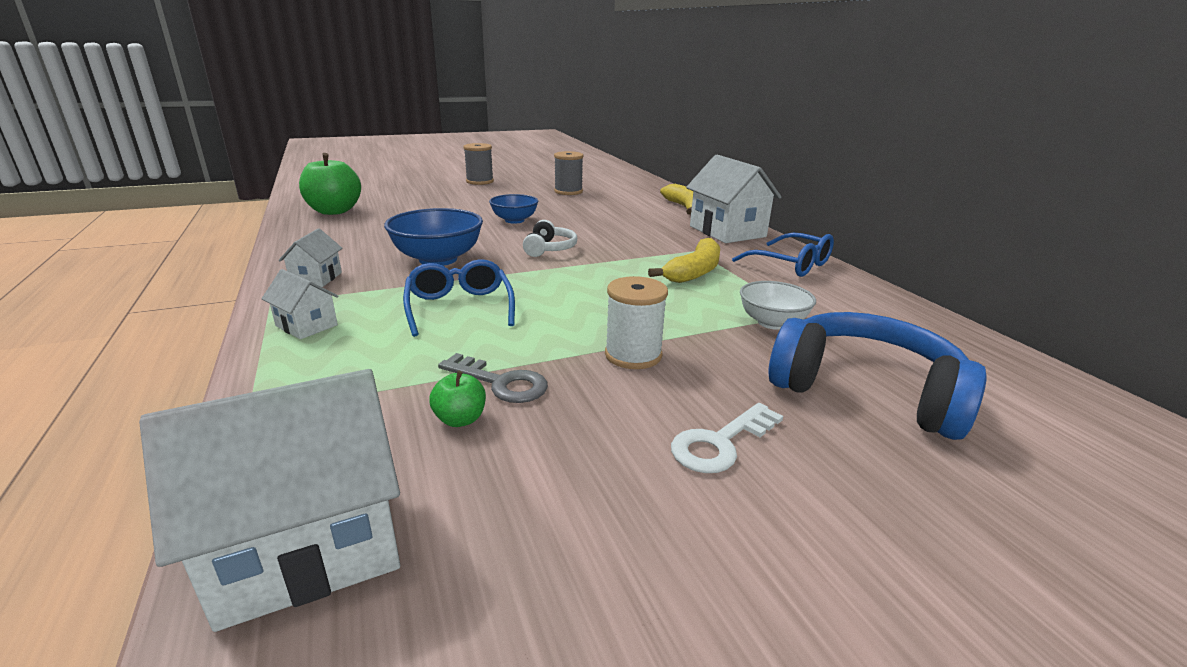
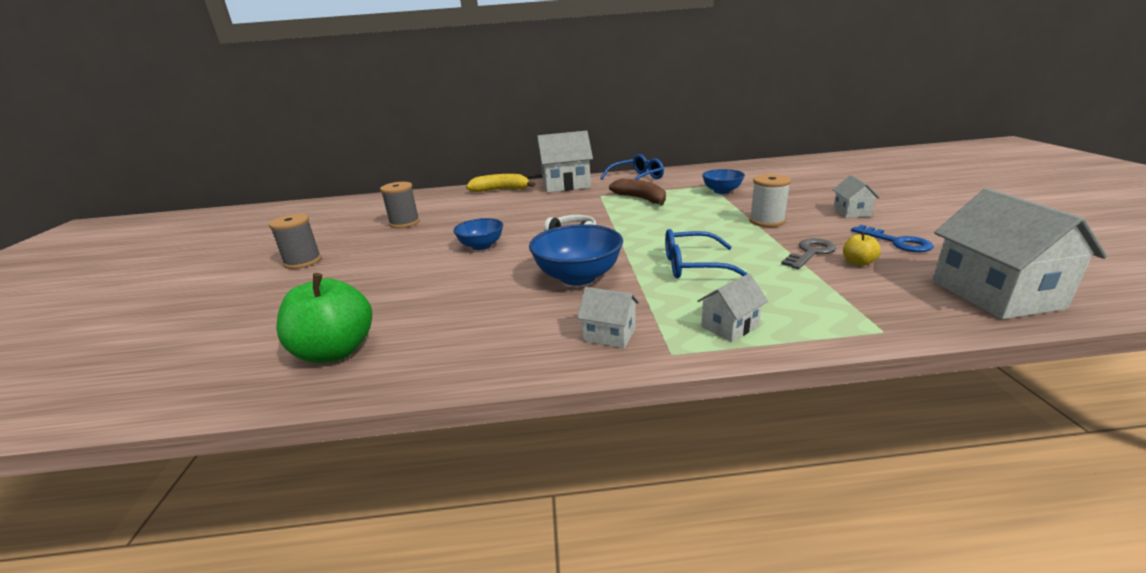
camera: 70 degrees left, 0 degrees up
green apple [429,371,486,427] -> yellow apple [843,231,881,266]
yellow banana [648,238,720,283] -> brown banana [609,179,666,205]
white key [671,403,783,473] -> white house [833,175,880,218]
white bowl [740,281,816,330] -> blue bowl [702,169,745,194]
blue headphones [768,312,987,440] -> none
none -> blue key [851,225,934,252]

